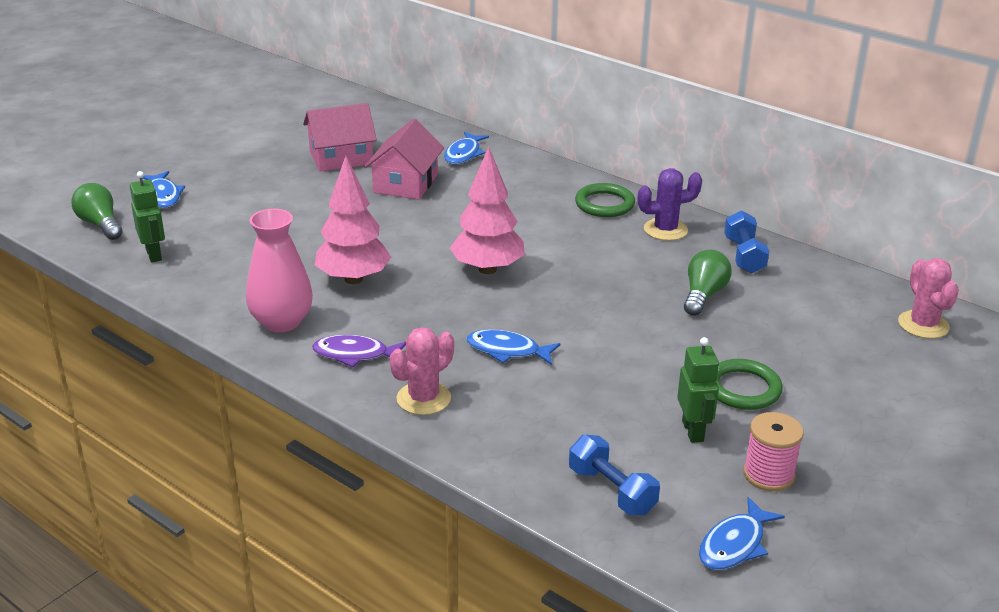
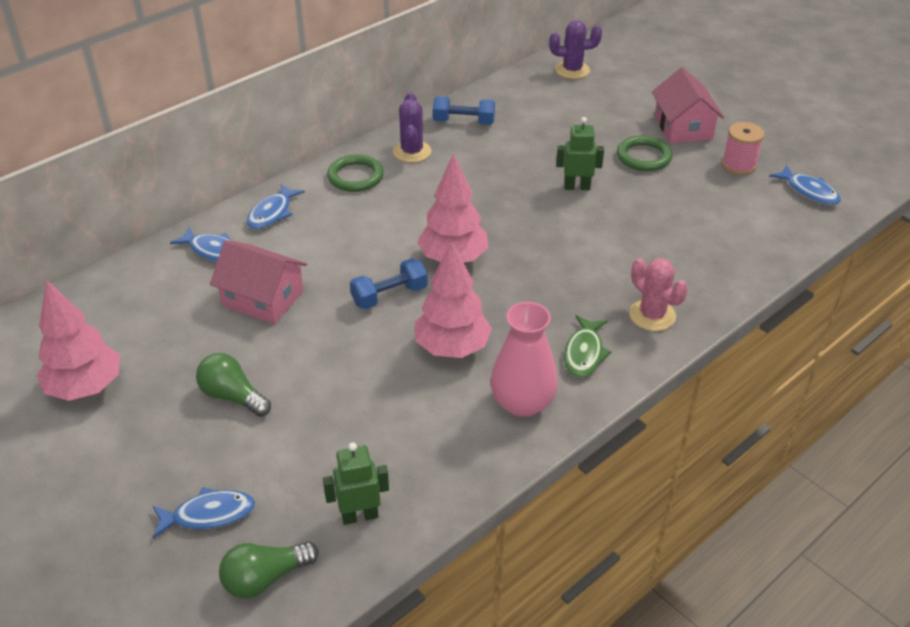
camera: 80 degrees left, 10 degrees up
pink house [303,103,377,172] -> pink house moved to [652,67,724,144]
purple fish [312,335,406,367] -> green fish [564,315,612,378]
blue fish [466,329,561,365] -> blue fish moved to [247,184,305,229]
blue dumbbell [569,435,660,515] -> blue dumbbell moved to [350,258,428,309]
green robot [677,337,719,443] -> green robot moved to [556,117,604,190]
green light bulb [684,249,732,316] -> green light bulb moved to [196,353,271,417]
pink cactus [898,258,959,339] -> purple cactus [549,20,602,79]
none -> pink tree [36,279,120,401]

